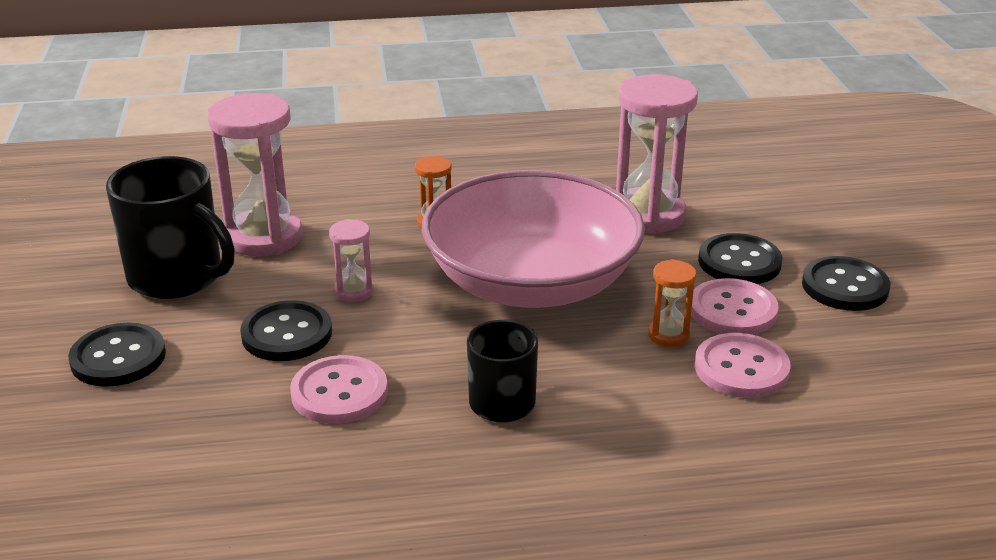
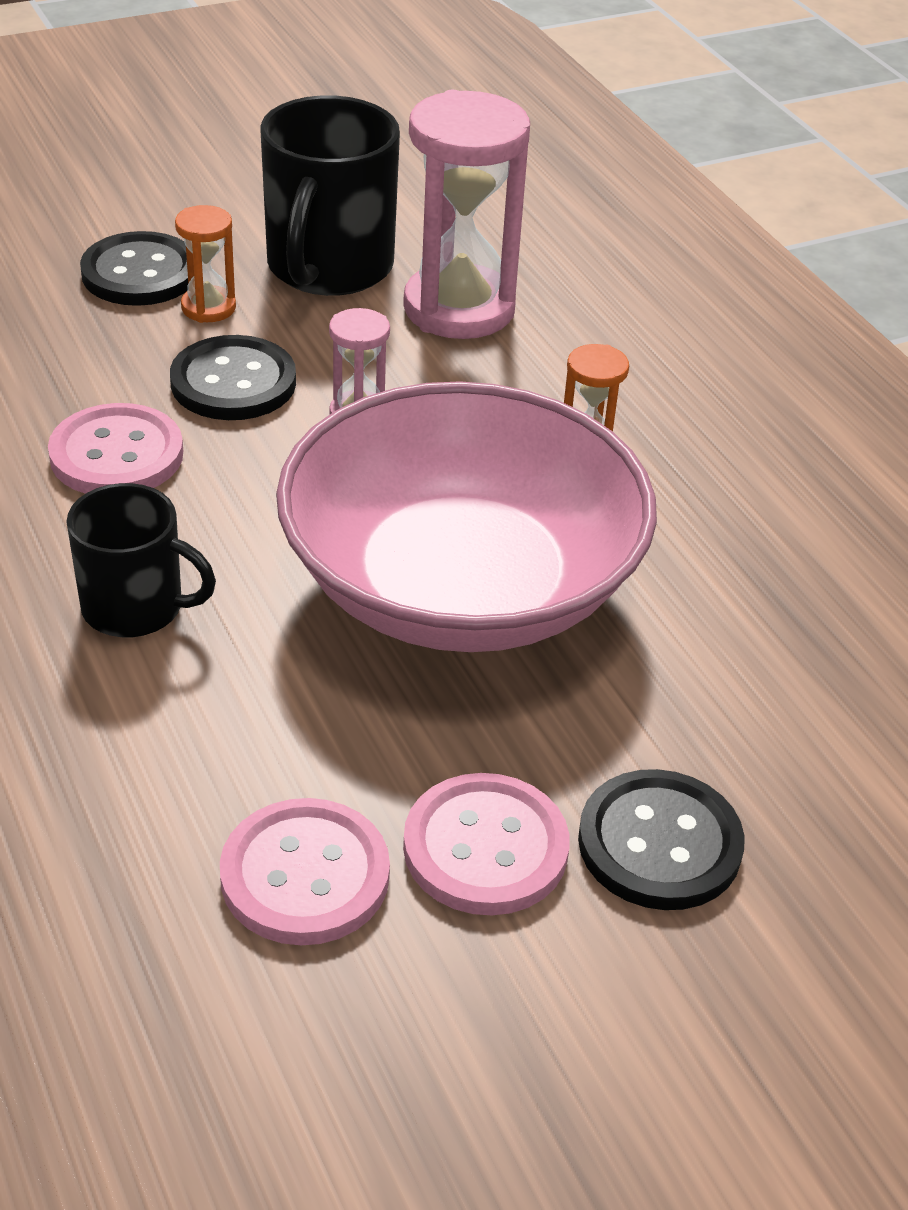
camera: 70 degrees right, 10 degrees up
pink hourglass [616,74,698,234] -> none
orange hourglass [648,259,696,347] -> orange hourglass moved to [175,205,236,323]
black button [802,256,891,311] -> none

